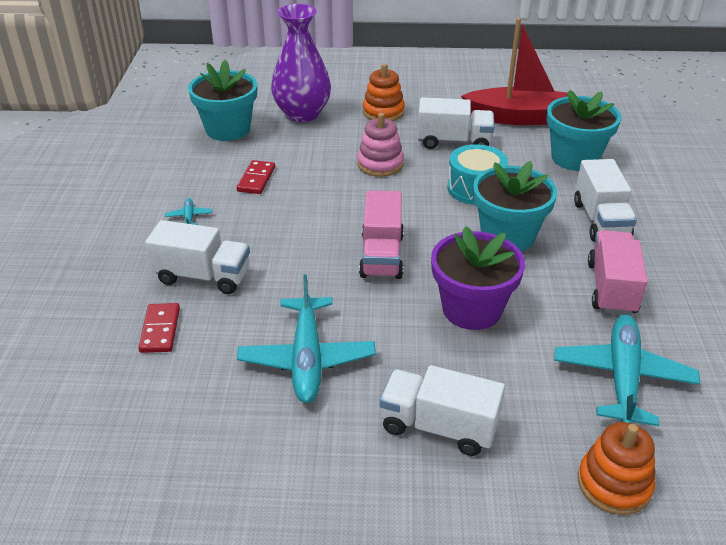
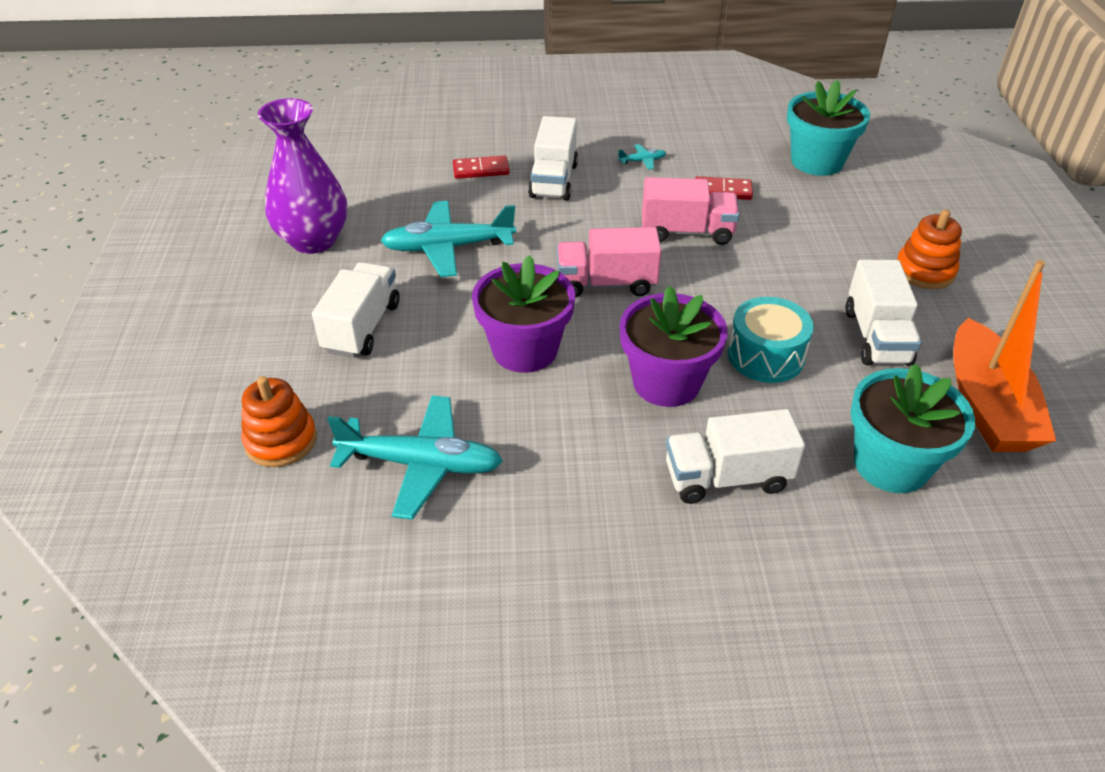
camera: 85 degrees right, 5 degrees up
purple vase [271,4,331,122] -> purple vase moved to [258,98,348,254]
pink stacking toy [357,113,404,177] -> none
red boat [461,18,568,125] -> orange boat [953,260,1056,452]
turquoise flower pot [473,161,557,252] -> purple flower pot [620,286,728,407]
pink truck [588,230,648,315] -> pink truck moved to [642,177,740,245]

